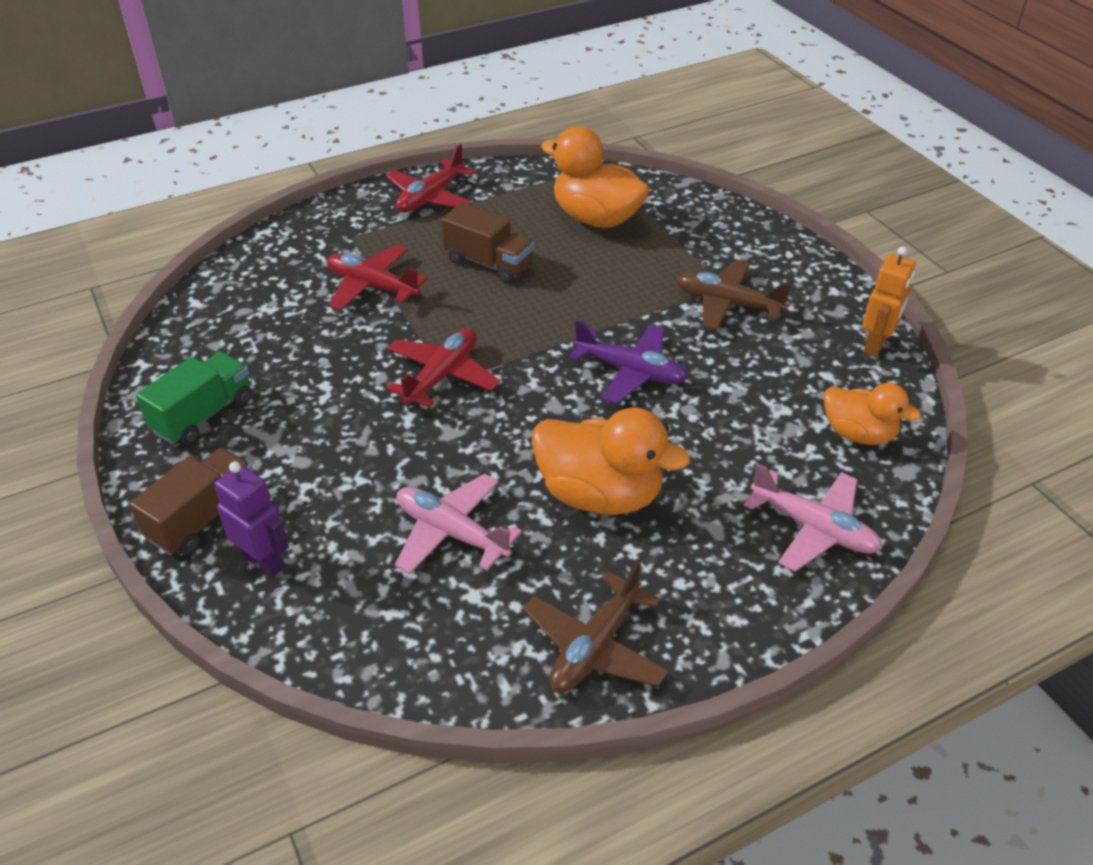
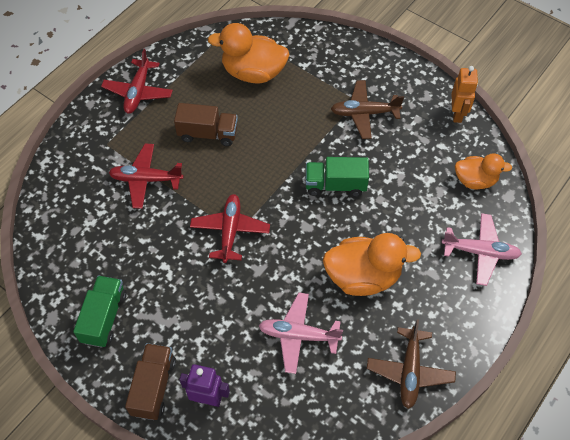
camera: 25 degrees left, 15 degrees up
purple plane [569,320,688,404] -> green truck [306,157,369,197]

